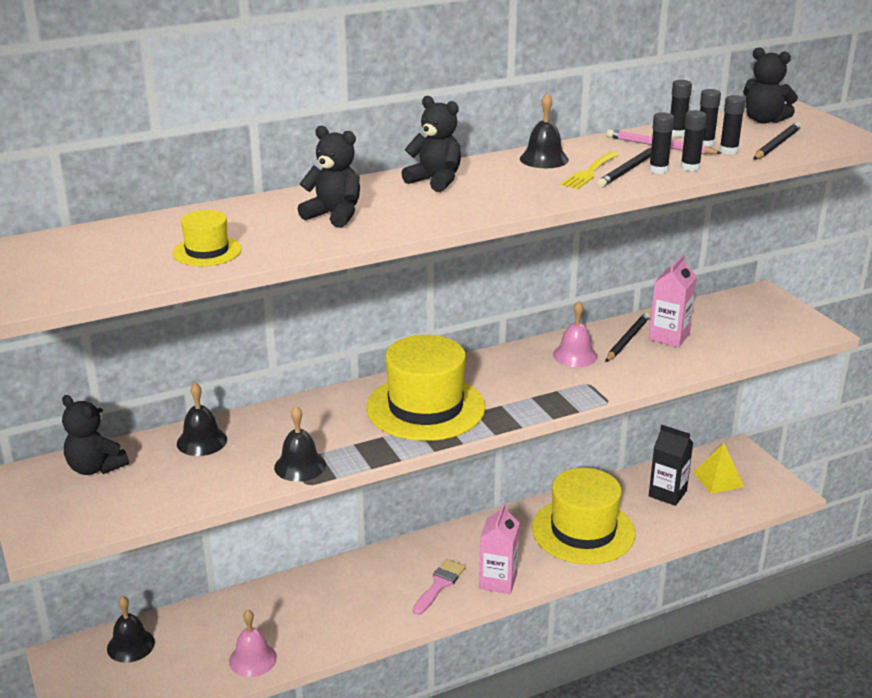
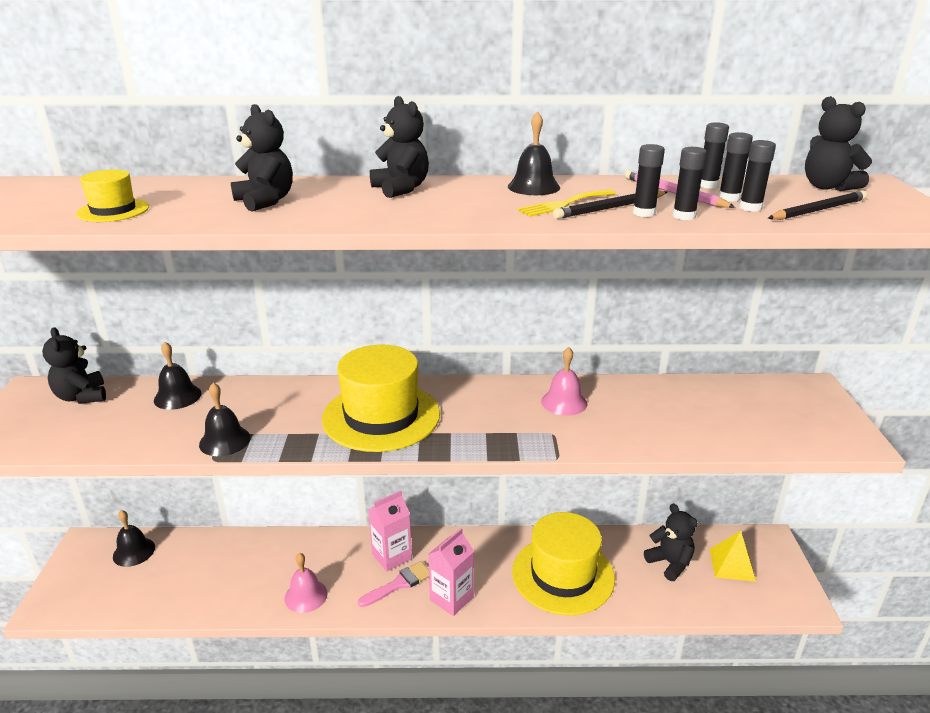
camera: 25 degrees right, 0 degrees up
pink bell [229,610,277,677] -> pink bell moved to [285,553,328,613]
black pencil [605,313,650,362] -> none
pink carton [649,254,697,347] -> pink carton moved to [368,491,412,571]
black carton [649,425,693,506] -> black teddy bear [644,504,698,581]

